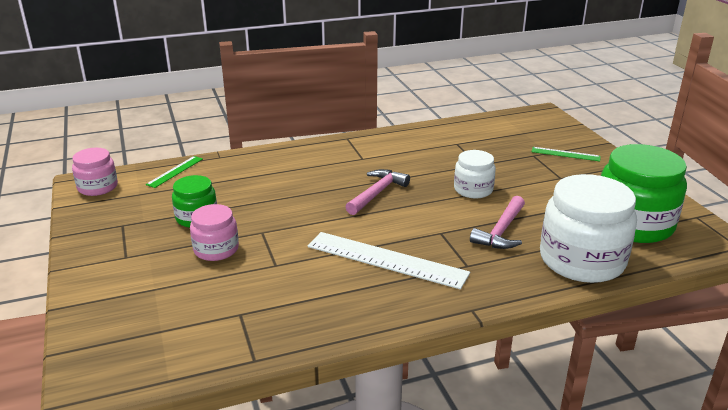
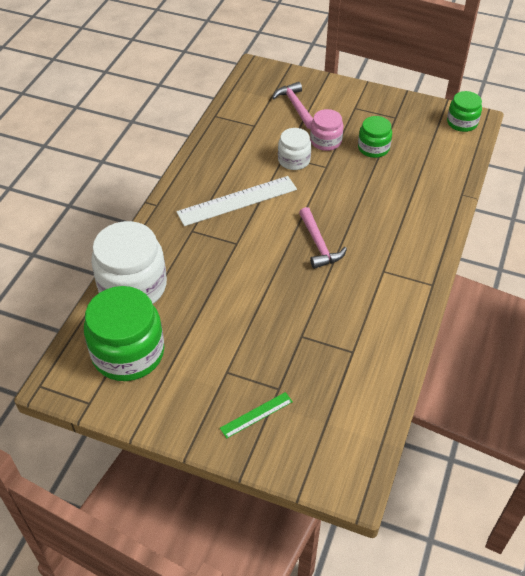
camera: 130 degrees right, 20 degrees up
pink jar [72,148,118,196] -> green jar [447,91,482,132]
green ruler [146,156,203,188] -> none
white jar [454,150,496,198] -> white jar moved to [278,128,311,170]
pink hammer [470,196,525,249] -> pink hammer moved to [272,82,313,129]

